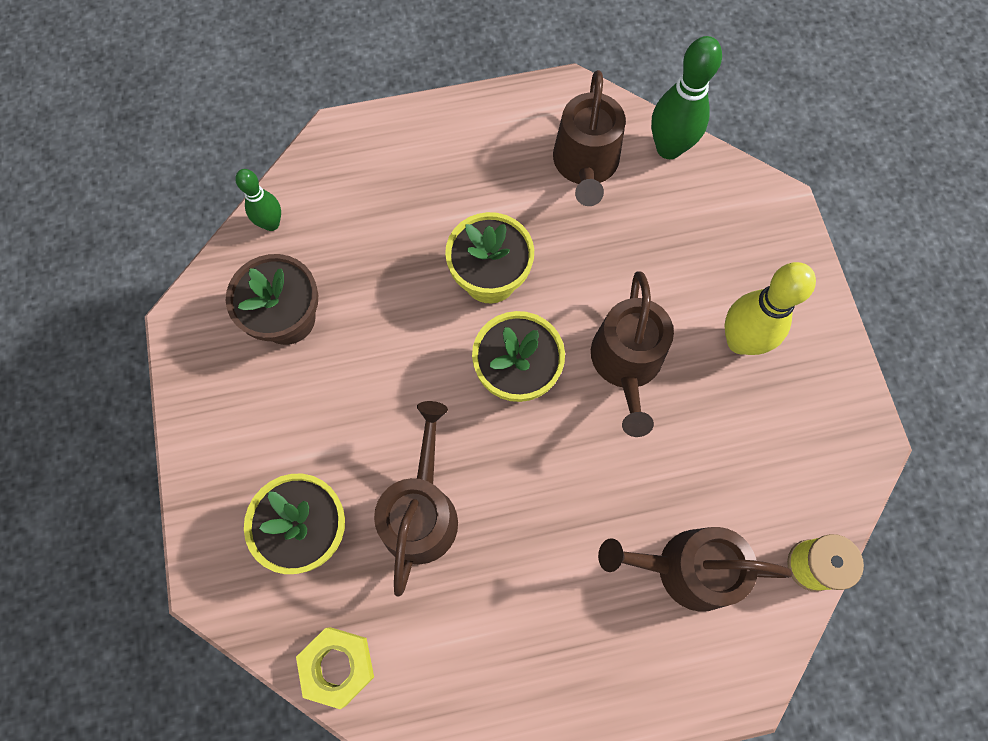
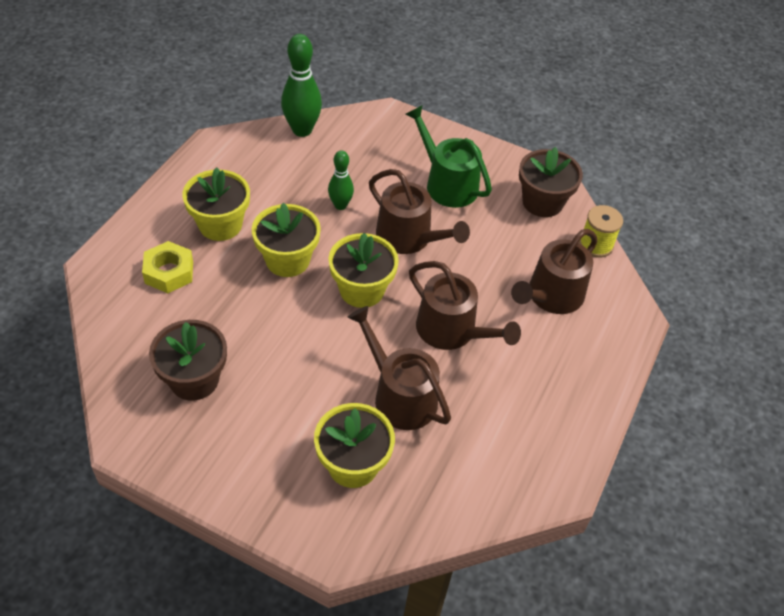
camera: 55 degrees left, 20 degrees down
green bowling pin [235,169,281,231] -> green bowling pin moved to [328,150,354,210]
yellow nut [296,627,374,709] -> yellow nut moved to [142,241,193,293]
brown watering can [553,70,626,206] -> brown watering can moved to [409,261,521,350]
yellow bowling pin [724,262,816,355] -> green watering can [406,106,492,208]
none -> yellow flower pot [182,167,250,241]
none -> brown flower pot [519,147,583,217]

